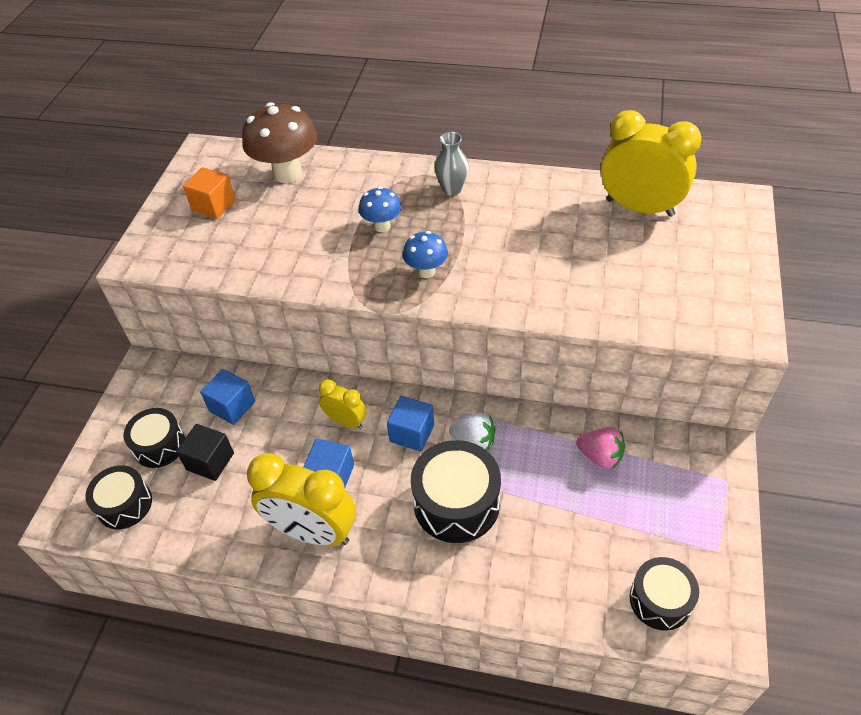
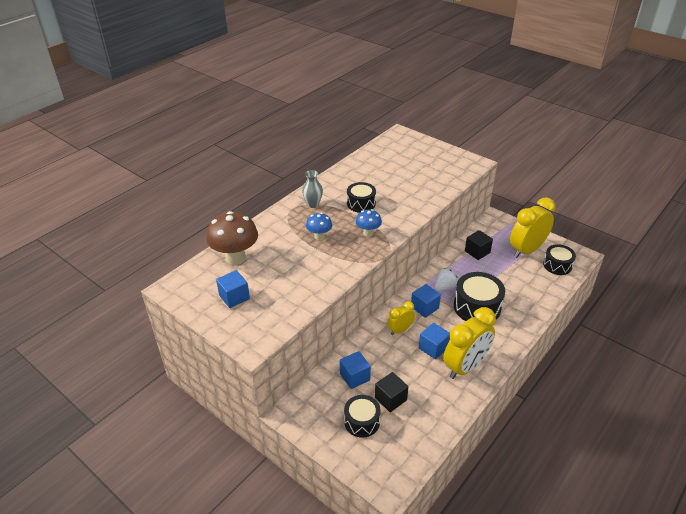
camera: 65 degrees left, 10 degrees down
black drum [85,465,152,529] -> black drum moved to [347,182,376,213]
orange cube [183,167,236,219] -> blue cube [216,270,250,308]
pink strawberry [576,427,625,469] -> black cube [465,230,493,260]
yellow clock [601,110,702,217] -> yellow clock moved to [510,197,556,258]

